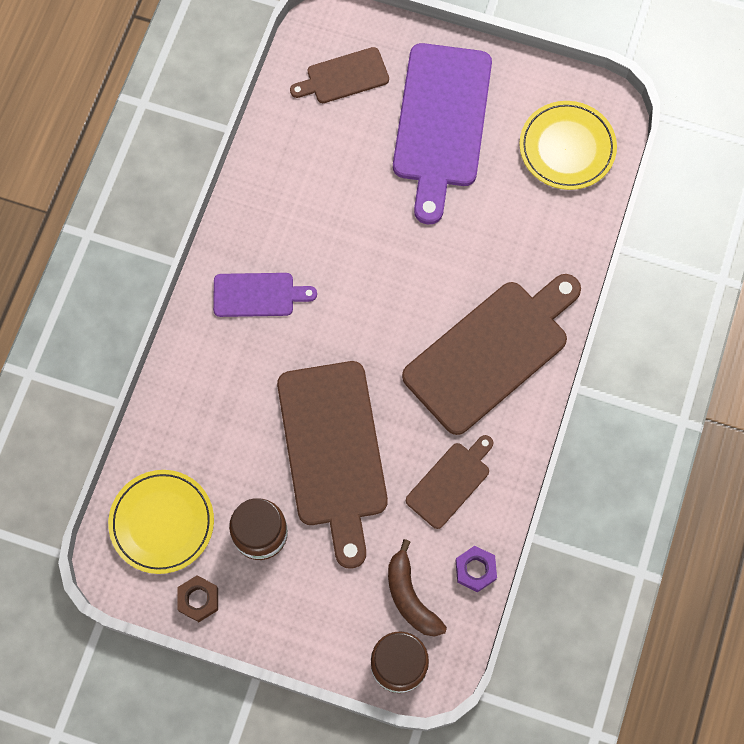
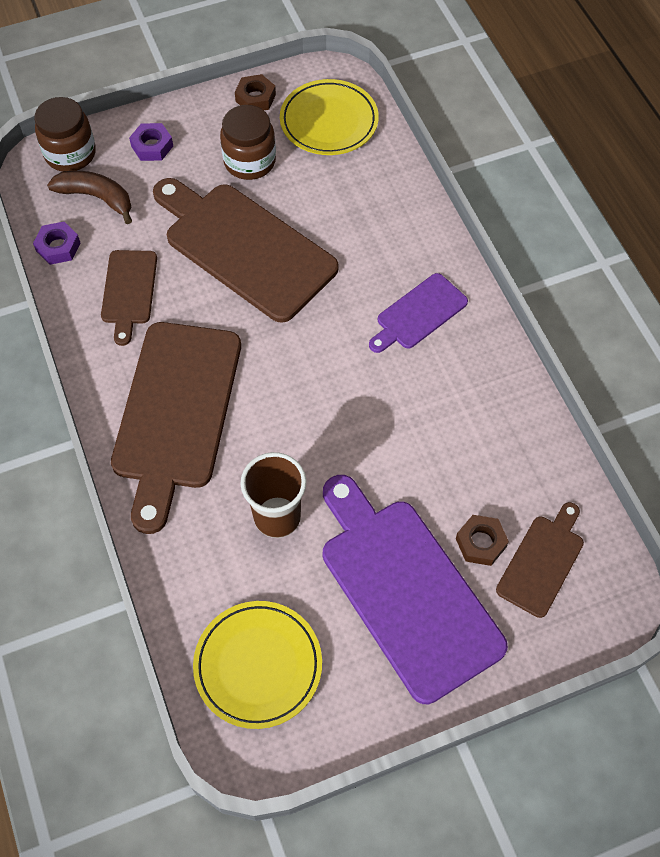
camera: 140 degrees right, 10 degrees down
none -> purple nut [129,123,173,161]
none -> brown cup [241,452,306,538]
none -> brown nut [456,515,509,566]

